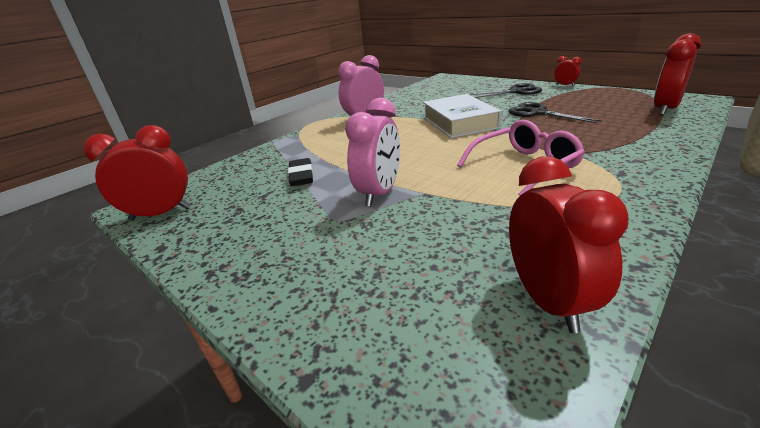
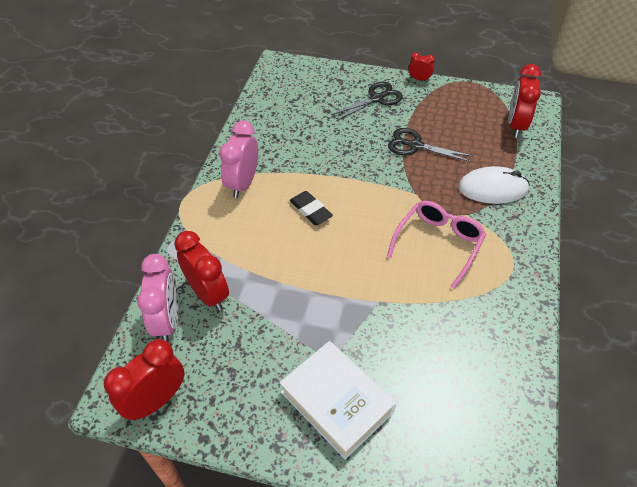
camera: 30 degrees left, 20 degrees up
black eraser [288,158,313,186] -> black eraser moved to [290,191,333,225]
pink clock [345,98,400,206] -> pink clock moved to [137,254,179,342]
white book [423,94,501,138] -> white book moved to [280,341,396,459]
red clock [509,156,629,333] -> red clock moved to [174,231,229,311]
none -> white mouse [458,166,530,204]

